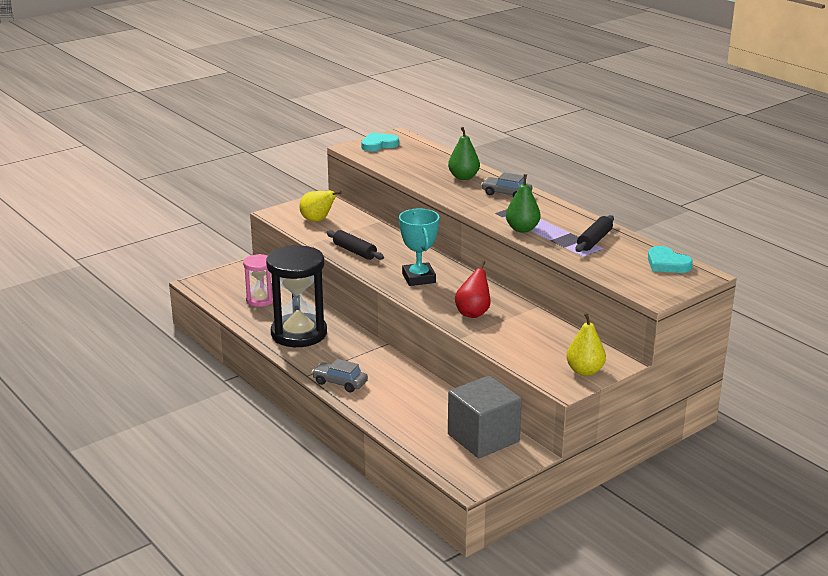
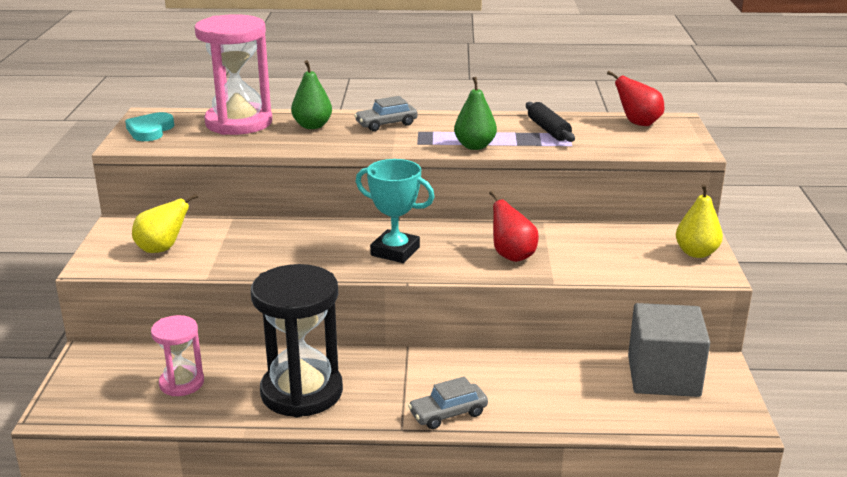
camera: 50 degrees left, 0 degrees up
black rolling pin [326,230,384,260] -> none
turquoise heart [648,246,693,273] -> red pear [607,70,664,126]
none -> pink hourglass [194,14,272,135]

